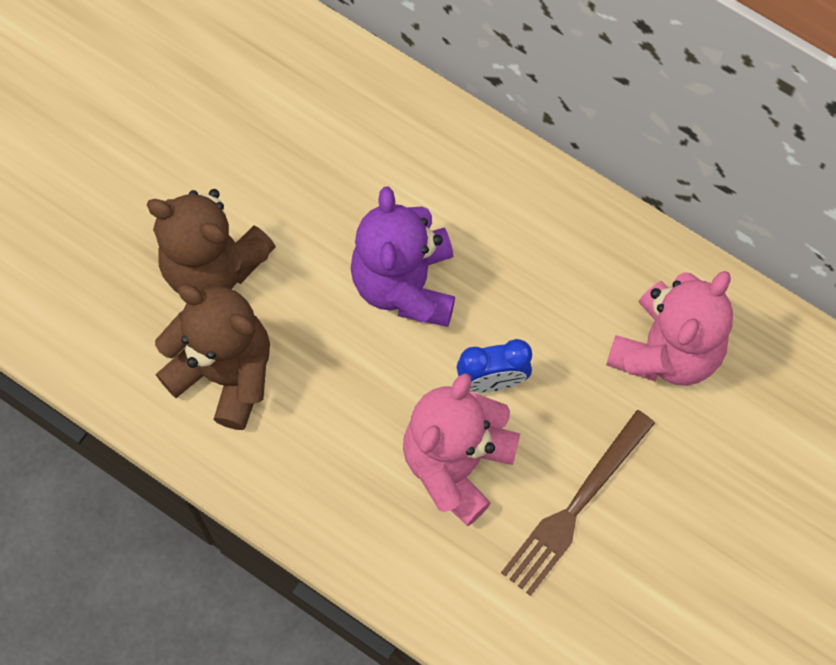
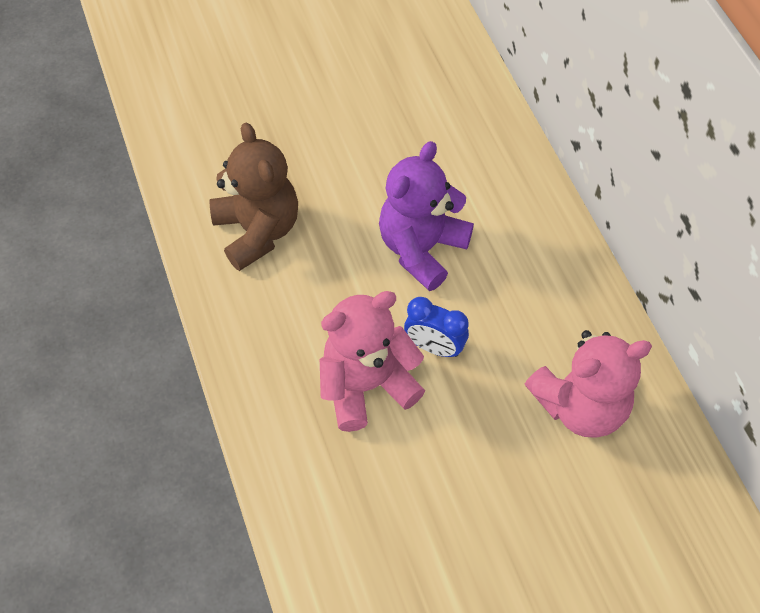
camera: 35 degrees right, 10 degrees down
brown teddy bear [147,189,276,293] -> none
brown fork [501,410,655,596] -> none

